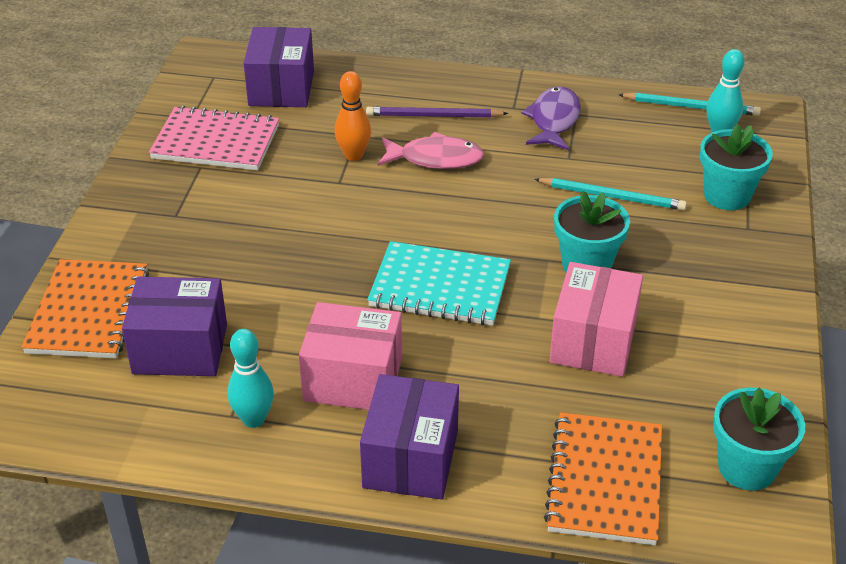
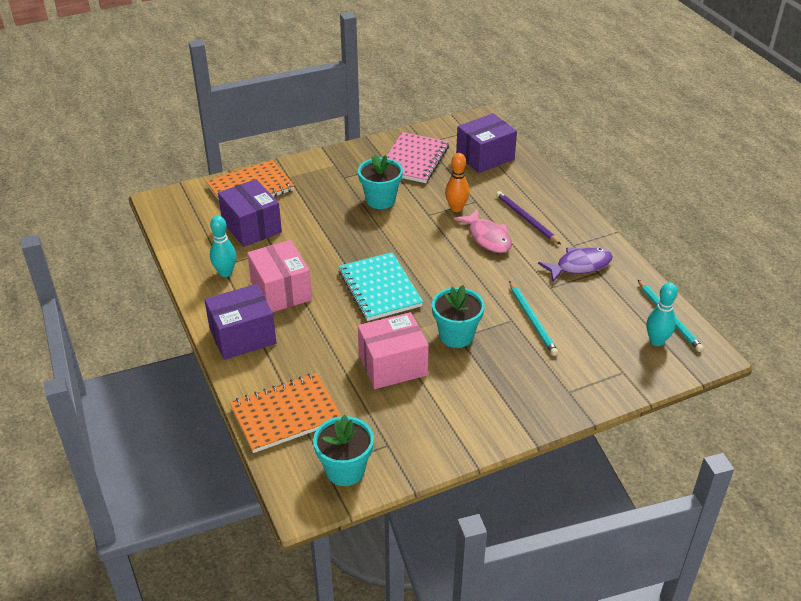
camera: 55 degrees right, 0 degrees up
pink notebook [149,106,279,170] -> pink notebook turned 45 degrees clockwise [387,132,449,183]
turquoise flower pot [700,123,773,210] -> turquoise flower pot moved to [358,154,403,209]

